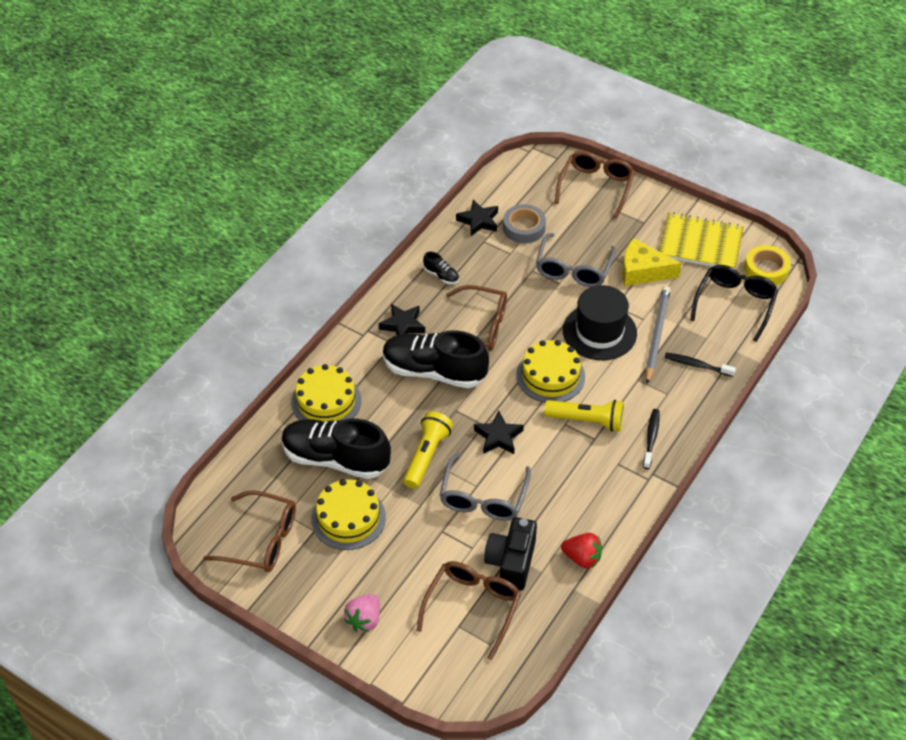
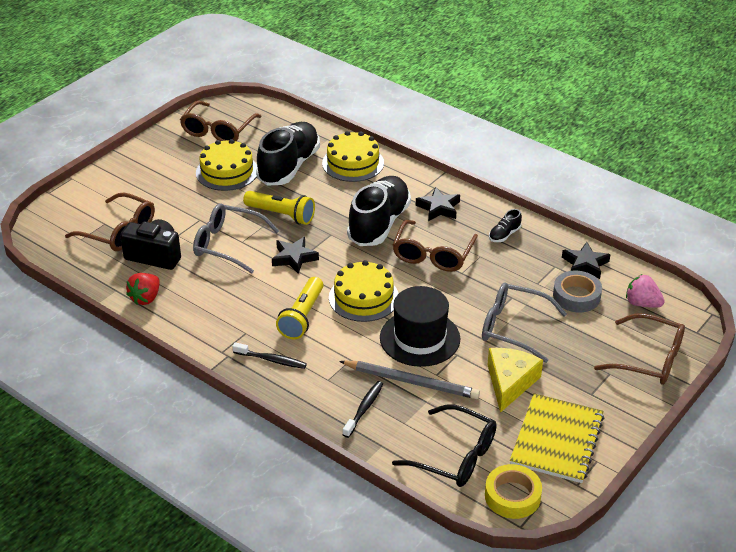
camera: 95 degrees right, 10 degrees down
pink strawberry [344,594,380,632] -> pink strawberry moved to [626,274,665,308]

